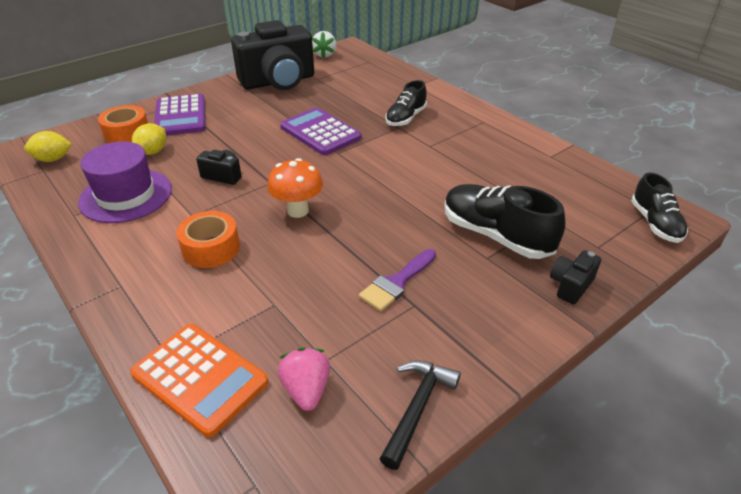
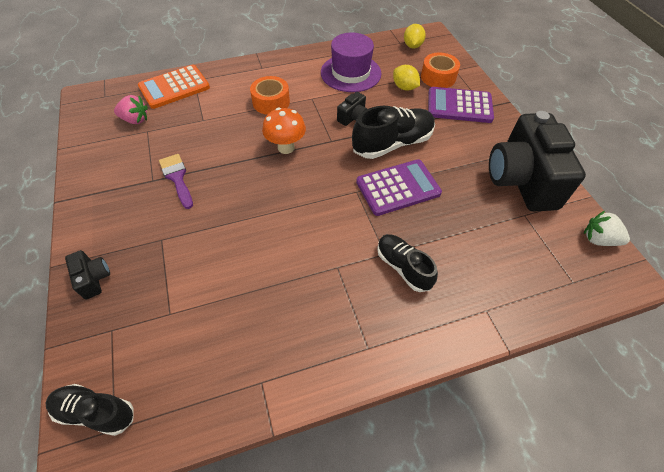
camera: 110 degrees right, 15 degrees up
black hammer [380,360,461,470] -> none
black shoe [445,184,566,259] -> black shoe moved to [352,106,435,159]

